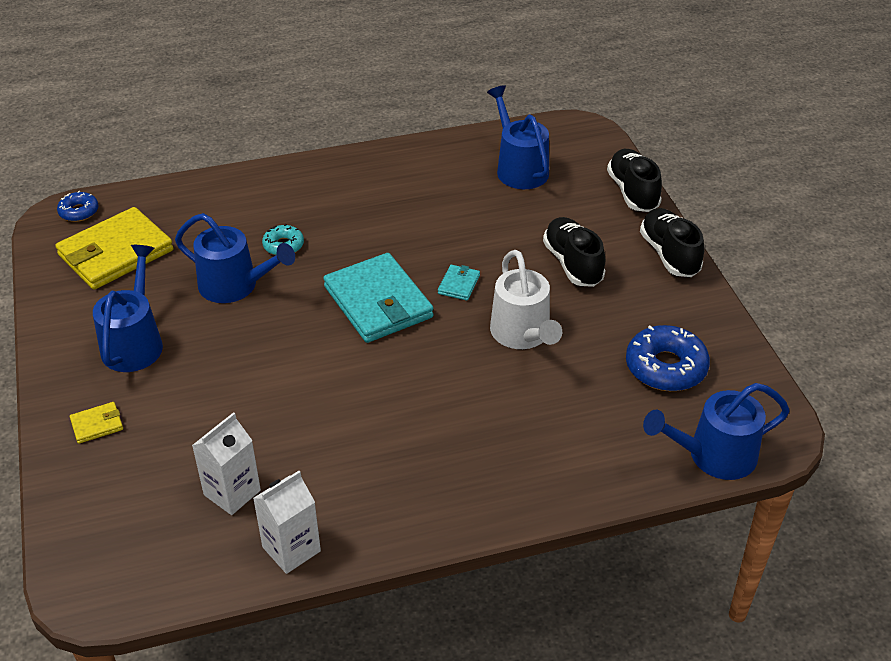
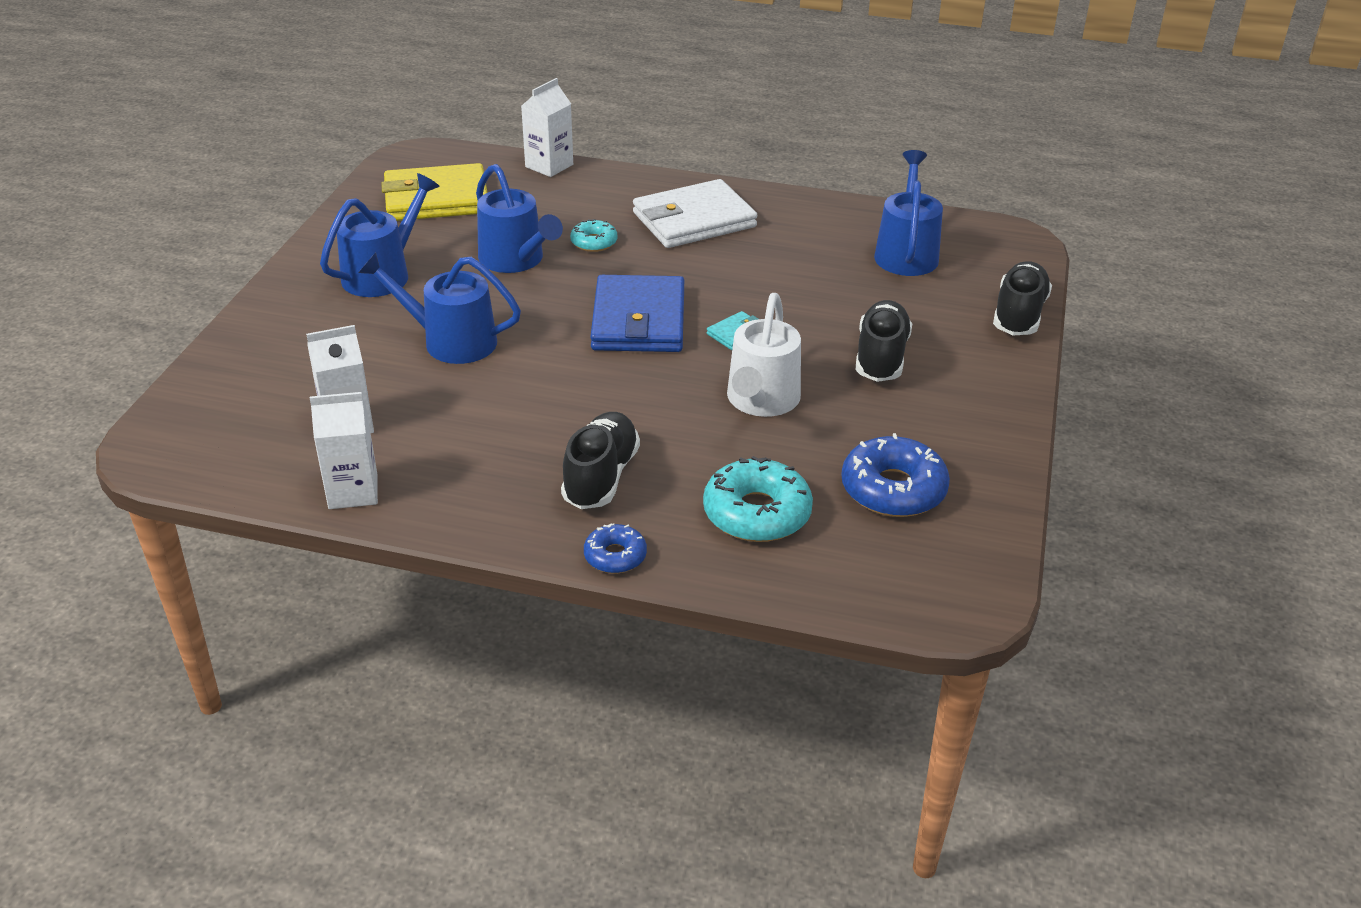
camera: 30 degrees right, 5 degrees down
blue donut [57,191,99,222] -> blue donut moved to [584,524,647,573]
yellow wallet [70,402,123,444] -> none
turquoise wallet [323,253,434,343] -> blue wallet [590,275,684,352]
black shoe [640,208,704,277] -> black shoe moved to [561,412,640,509]
blue watering can [643,383,790,480] -> blue watering can moved to [358,252,521,364]
none -> white carton [521,78,573,177]
none -> white wallet [633,179,757,248]
none -> turquoise donut [703,456,813,542]

